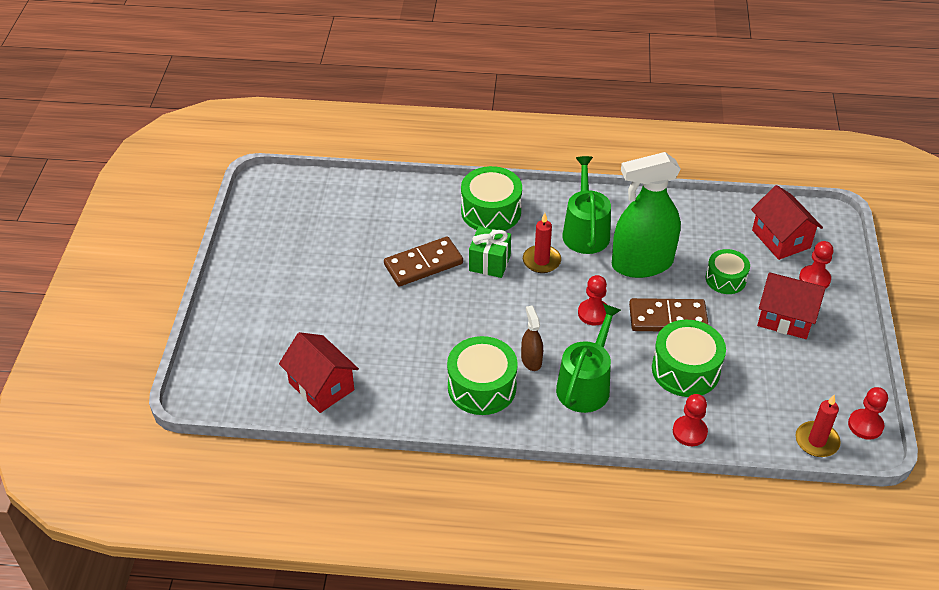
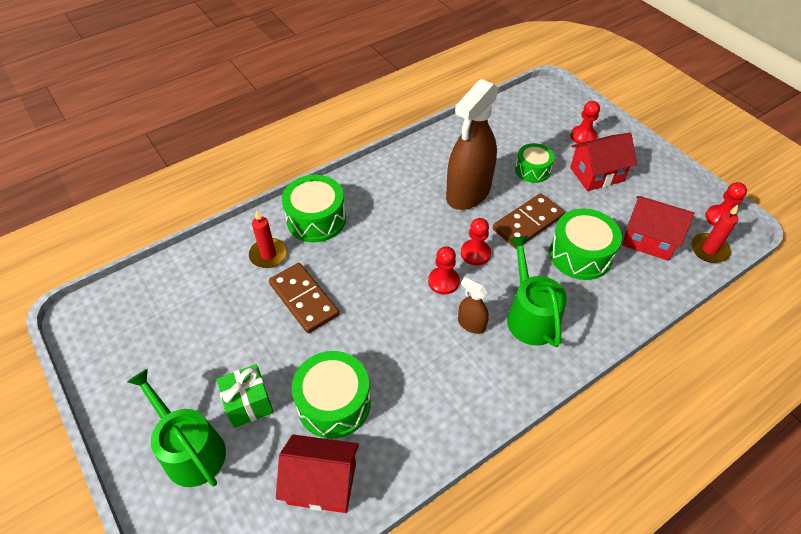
camera: 40 degrees left, 5 degrees up
brown domino [384,236,463,286] -> brown domino turned 60 degrees counterclockwise [269,263,339,333]
green drum [447,336,518,415] -> green drum moved to [291,351,371,439]
green gift [469,227,511,278] -> green gift moved to [216,364,274,428]
red candle [523,213,561,273] -> red candle moved to [249,210,287,268]
green watering can [562,156,611,254] -> green watering can moved to [127,369,226,487]
green spray bottle [612,152,681,278] -> brown spray bottle [446,79,499,210]
red pawn [673,394,708,446] -> red pawn moved to [428,246,460,295]
red house [751,185,823,260] -> red house moved to [622,196,694,261]

